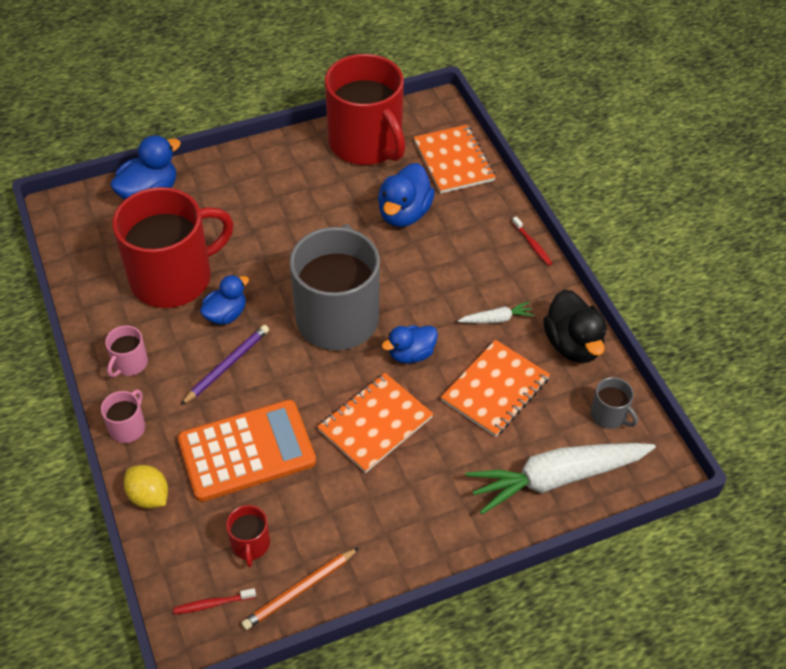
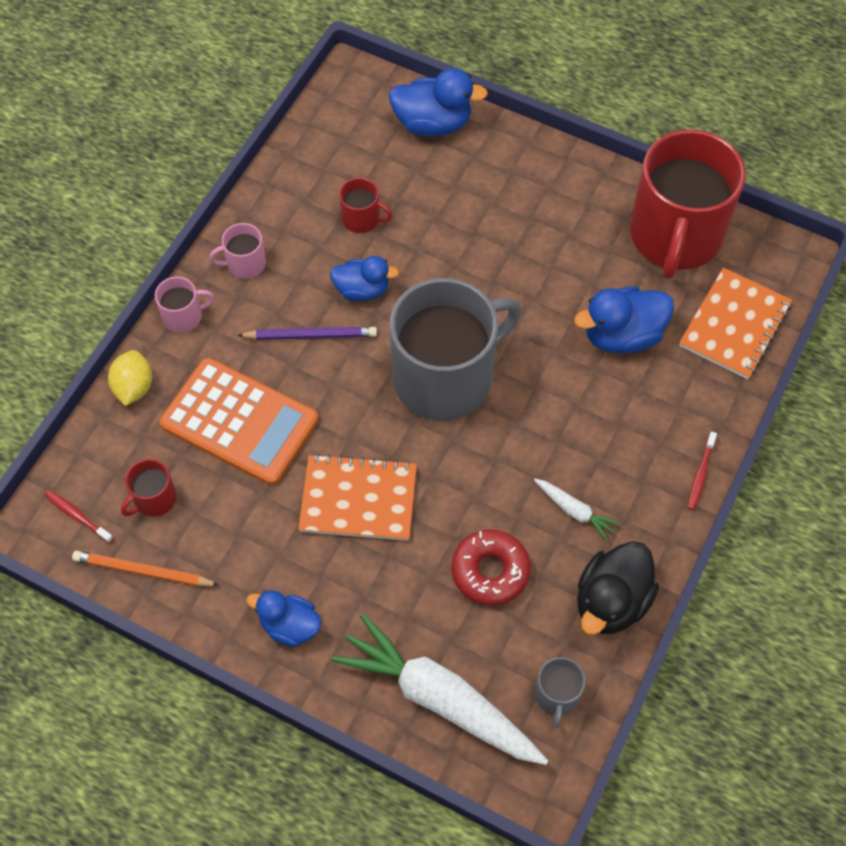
camera: 50 degrees right, 10 degrees up
red mug [112,187,234,308] -> red mug [339,178,392,233], size x0.41
blue duck [382,325,438,364] -> blue duck moved to [246,590,321,647]
orange notebook [441,340,550,437] -> red donut [451,529,531,606]

